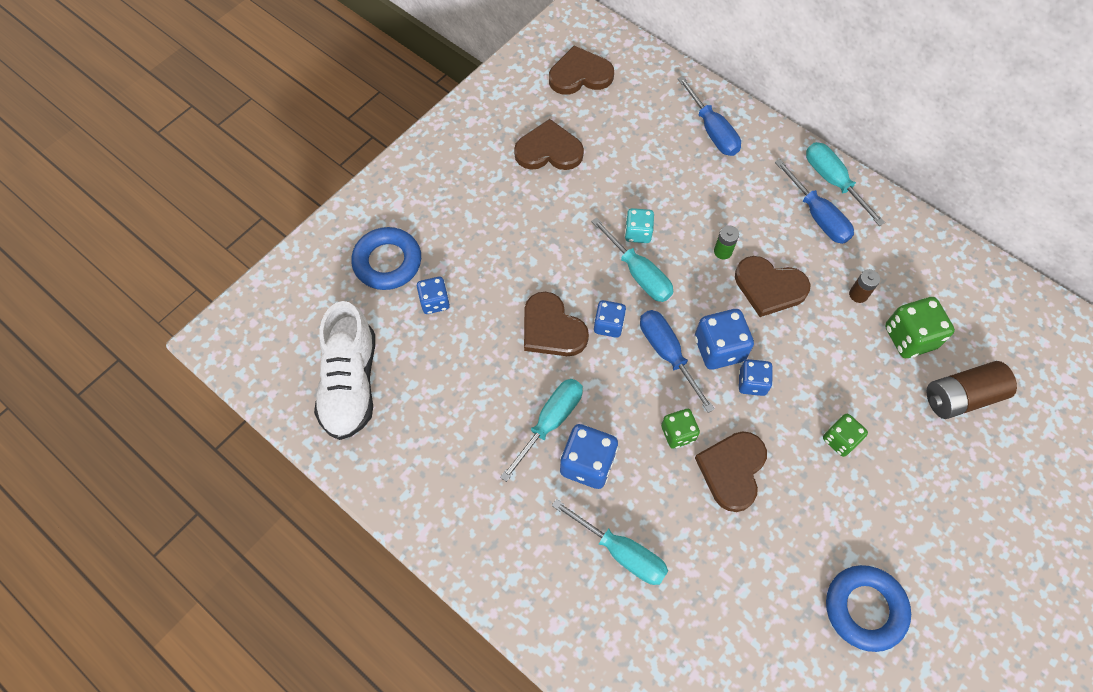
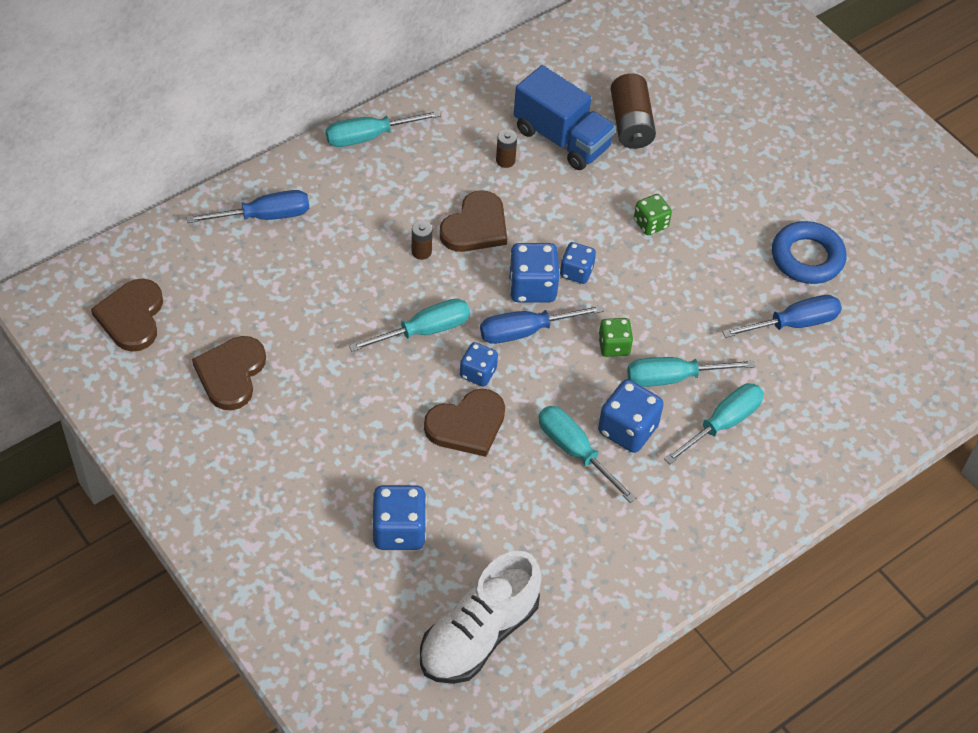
camera: 80 degrees left, 10 degrees down
white shoe [314,301,375,440] -> white shoe turned 120 degrees clockwise [420,551,542,684]
blue ring [351,227,421,290] -> none
blue dice [417,277,450,314] -> blue dice [372,485,427,550], size x1.58
turquoise dice [625,208,654,243] -> none
brown heart [695,431,767,512] -> none
green battery [714,225,739,259] -> brown battery [412,221,432,260]
blue screwdriver [775,159,854,244] -> blue screwdriver moved to [722,295,842,338]
green dice [885,297,955,358] -> blue truck [514,65,616,170]
none -> turquoise screwdriver [627,357,755,387]

